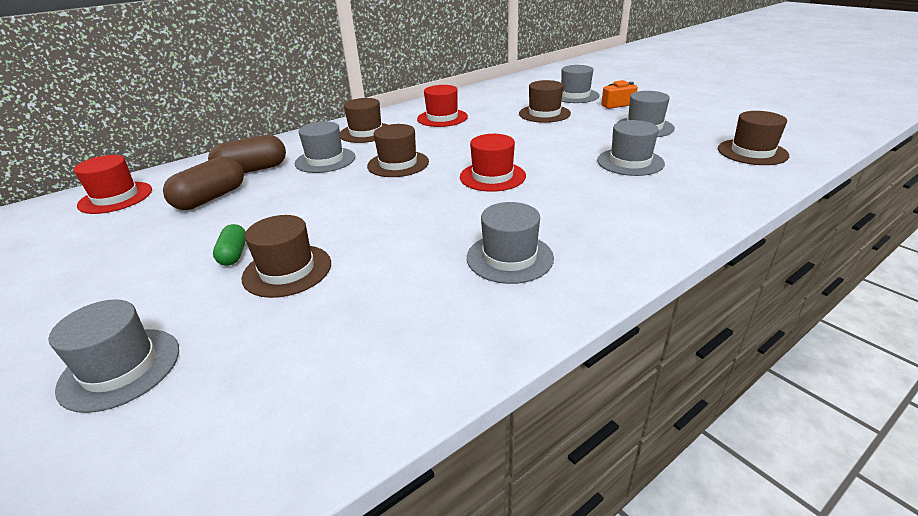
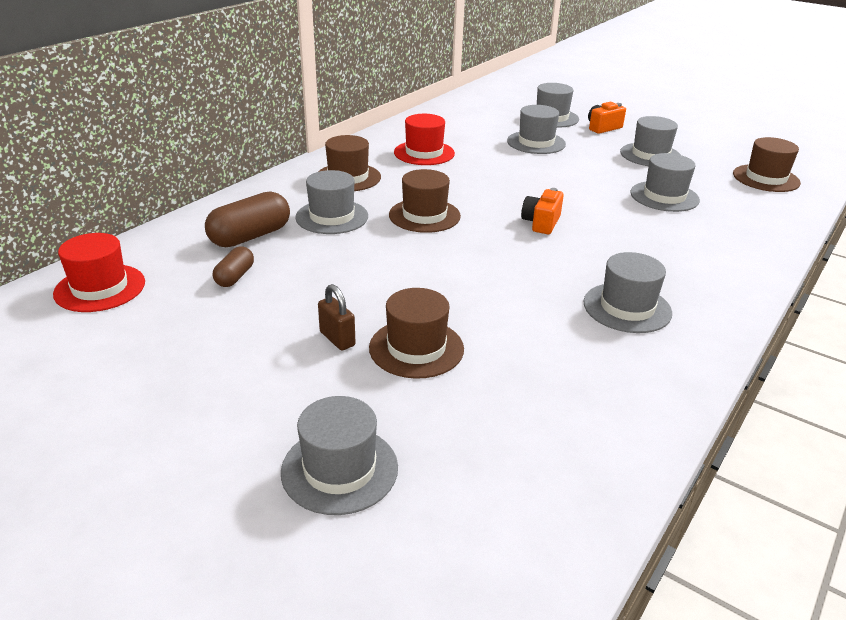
camera: 20 degrees left, 0 degrees up
brown capsule [163,156,244,210] -> brown capsule [213,247,254,287], size x0.57
green capsule [213,224,246,266] -> brown padlock [318,284,356,351]
red hat [460,134,526,192] -> orange camera [521,188,564,234]
brown hat [519,80,571,123] -> grey hat [507,105,566,154]

